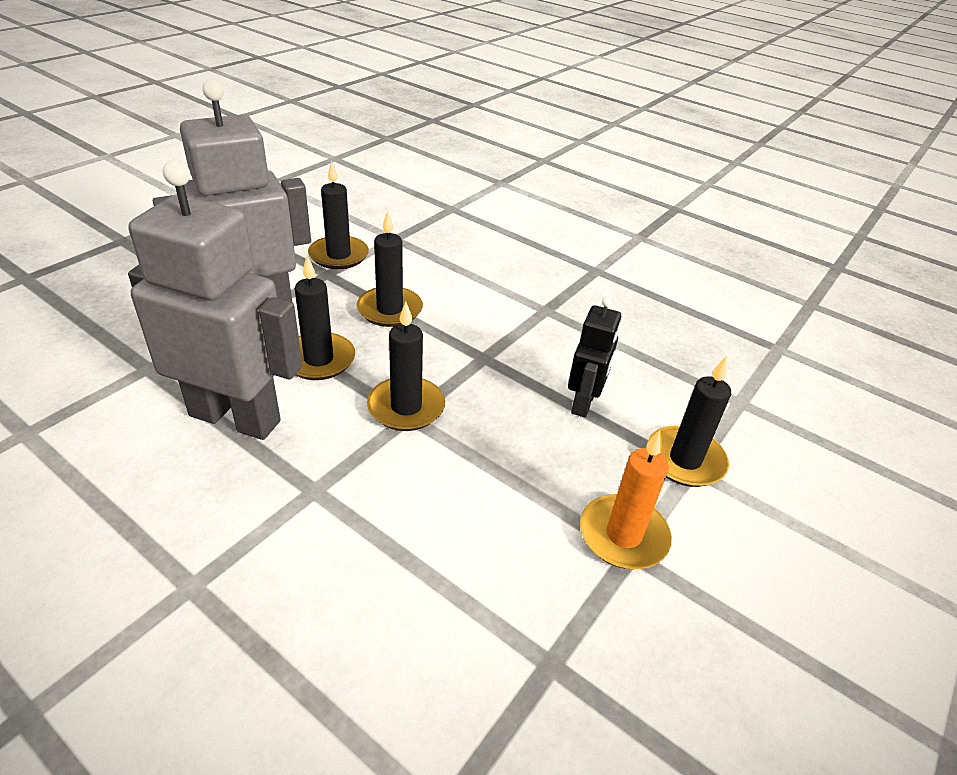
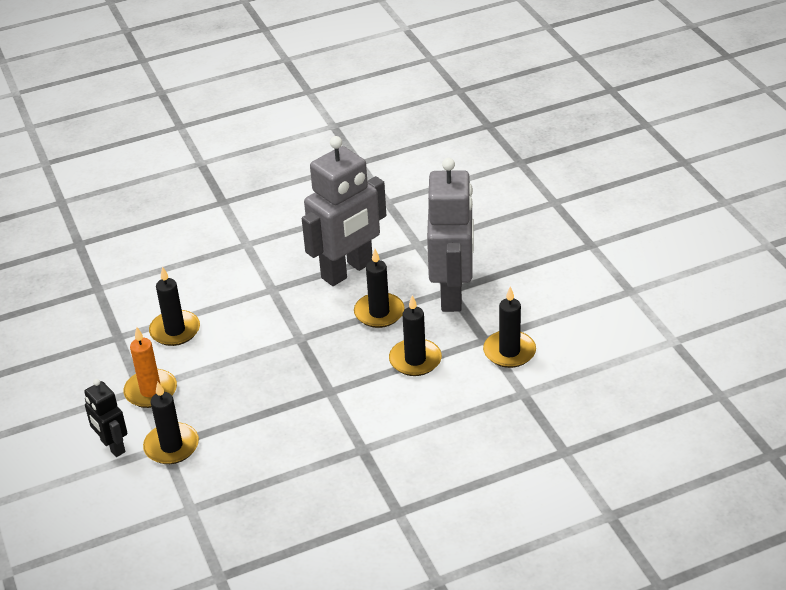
camera: 125 degrees right, 0 degrees up
black candle [367,302,445,431] -> black candle moved to [149,266,200,346]
black robot [568,296,621,418] -> black robot moved to [84,379,127,457]

